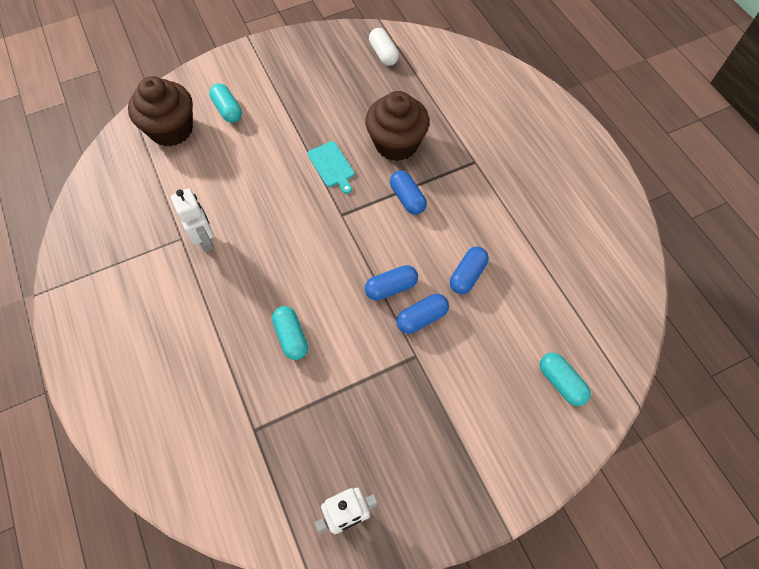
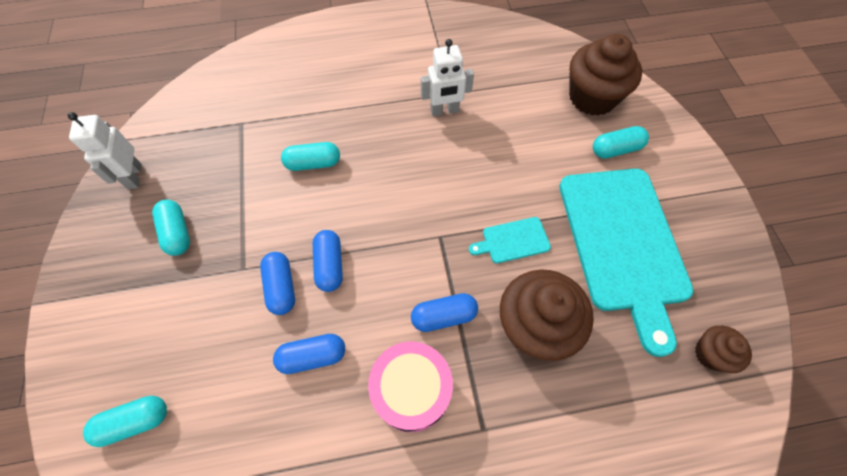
camera: 105 degrees right, 0 degrees up
white capsule [369,28,399,66] -> brown cupcake [695,326,752,373]
blue capsule [450,247,489,294] -> blue capsule turned 60 degrees counterclockwise [273,334,345,374]
none -> turquoise capsule [152,199,190,256]
none -> pink drum [368,342,453,432]
none -> turquoise cutting board [559,168,694,357]

